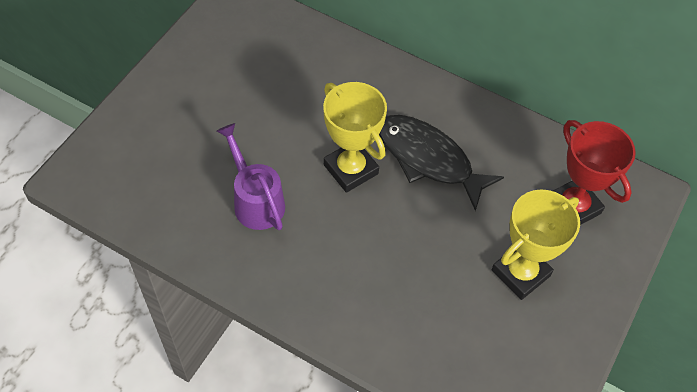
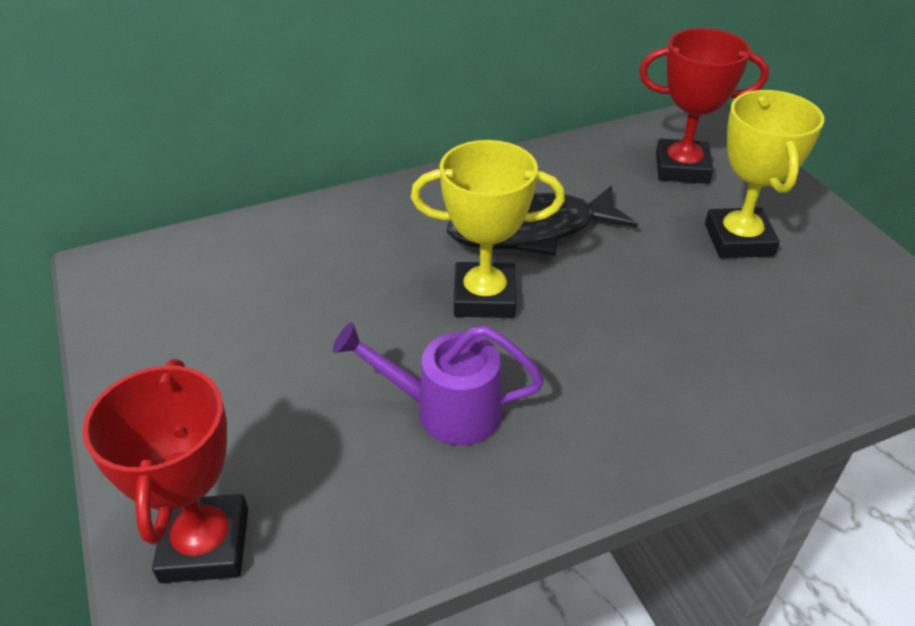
camera: 50 degrees left, 15 degrees down
none -> red trophy [82,359,248,583]

